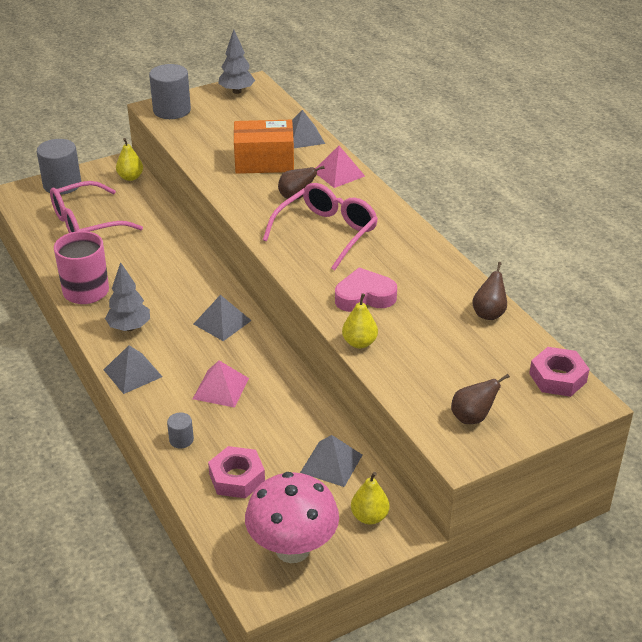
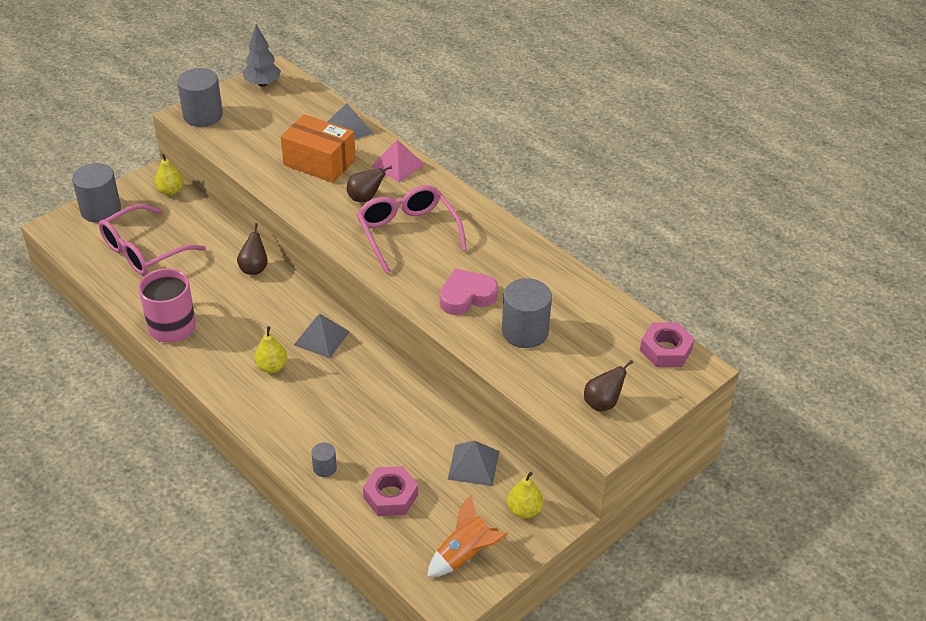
camera: 15 degrees left, 5 degrees up
grey pyramid [104,345,163,394] -> none
grey tree [105,262,150,331] -> none
pink pyramid [193,360,249,408] -> none
orange box [234,120,294,174] -> orange box turned 45 degrees clockwise [281,114,356,183]
pink mushroom [245,472,339,563] -> orange rocket [427,495,508,577]
pink glasses [263,183,378,270] -> pink glasses turned 45 degrees counterclockwise [357,185,467,274]
yellow pear [342,293,378,348] -> yellow pear moved to [254,326,287,373]
brown pear [472,262,507,320] -> brown pear moved to [237,223,268,275]
none -> grey cylinder [502,278,552,348]

